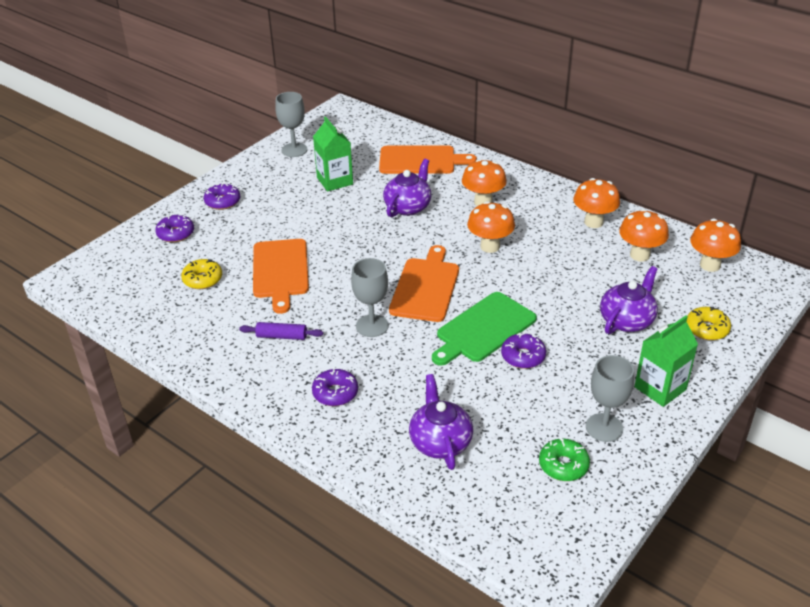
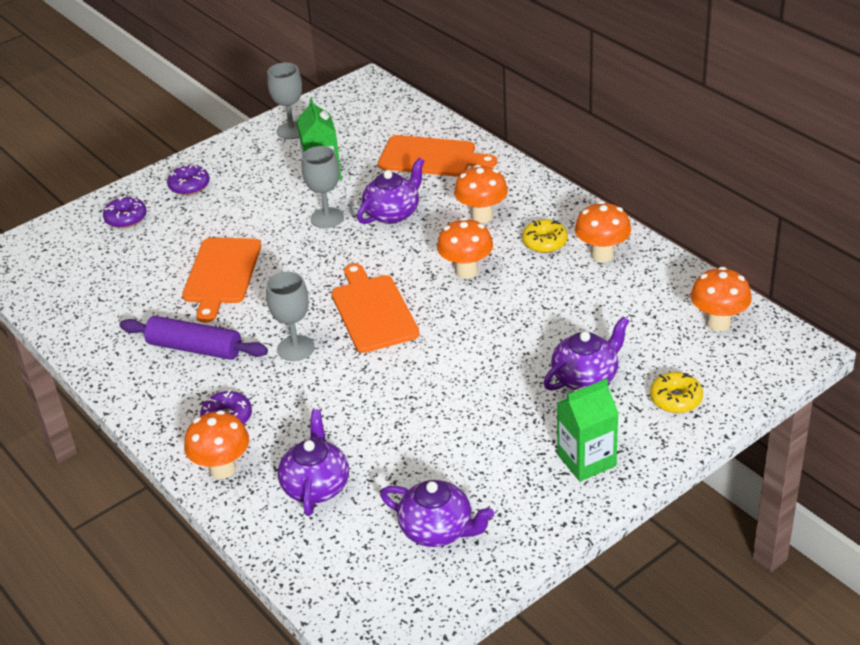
camera: 15 degrees right, 0 degrees up
yellow donut [181,259,222,289] -> yellow donut moved to [522,219,568,253]
purple rolling pin [239,322,323,340] -> purple rolling pin [120,316,268,360], size x1.70
orange cutting board [389,245,459,322] -> orange cutting board turned 45 degrees counterclockwise [331,263,419,353]
green cutting board [432,292,537,366] -> none
purple donut [501,333,546,369] -> none
green donut [539,438,590,481] -> purple teapot [380,480,494,547]
grey goblet [586,355,634,442] -> grey goblet moved to [302,146,344,228]
orange mushroom [619,209,669,261] -> orange mushroom moved to [184,410,249,479]

